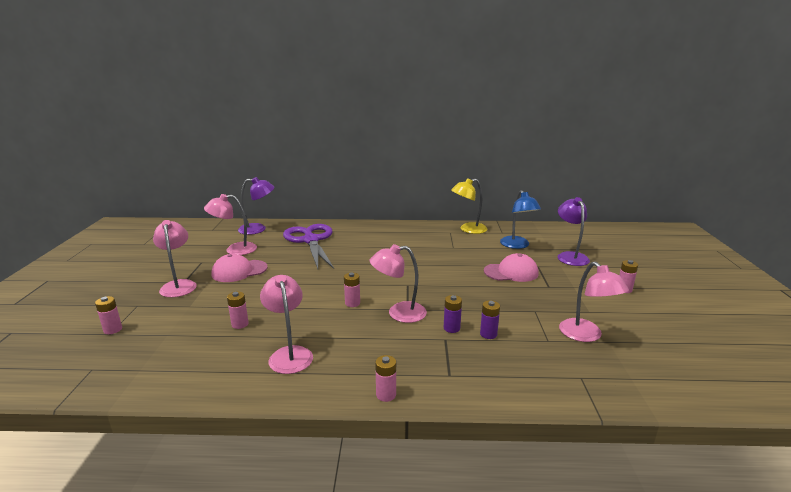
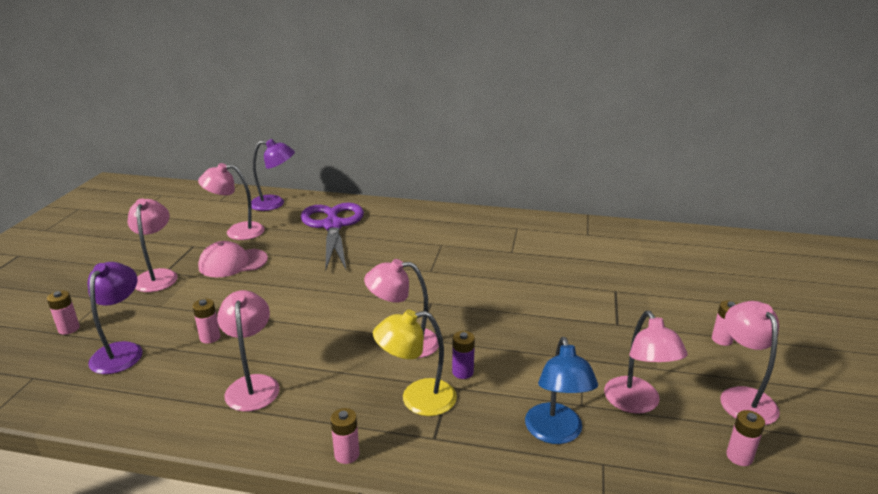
camera: 10 degrees right, 5 degrees up
pink battery [344,273,360,307] -> pink battery moved to [726,410,765,466]
yellow lamp [451,178,487,234] -> yellow lamp moved to [373,309,457,416]
purple battery [480,300,500,339] -> none
pink cap [484,253,539,282] -> none
blue lamp [500,190,541,249] -> blue lamp moved to [525,337,598,444]
purple lamp [558,197,590,266] -> purple lamp moved to [88,262,143,374]
none -> pink lamp [720,301,780,425]

